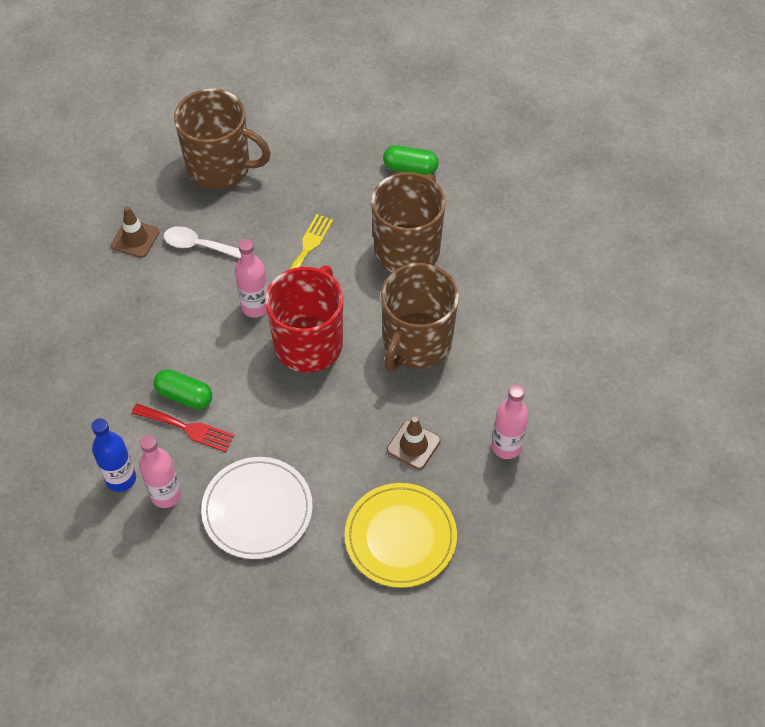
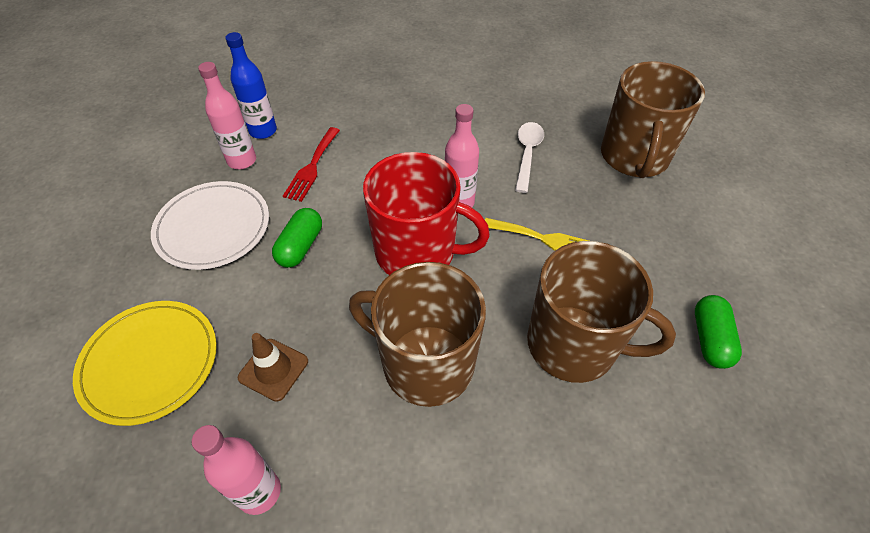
camera: 85 degrees right, 5 degrees down
brown traffic cone [111,206,159,258] -> none
green capsule [154,369,212,409] -> green capsule moved to [272,208,322,268]

